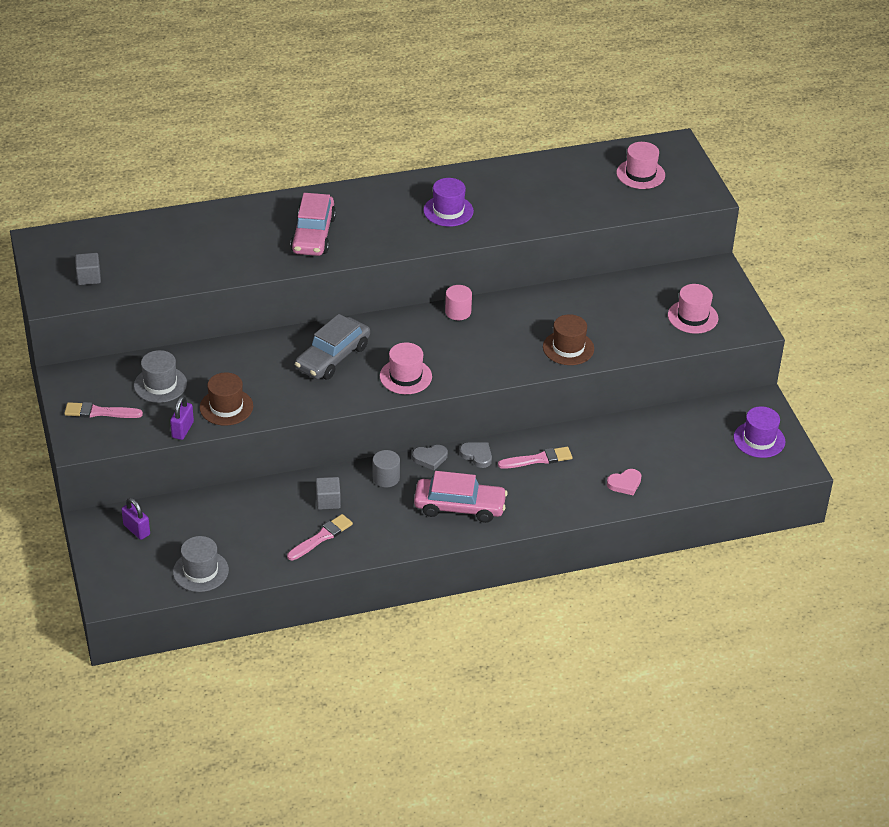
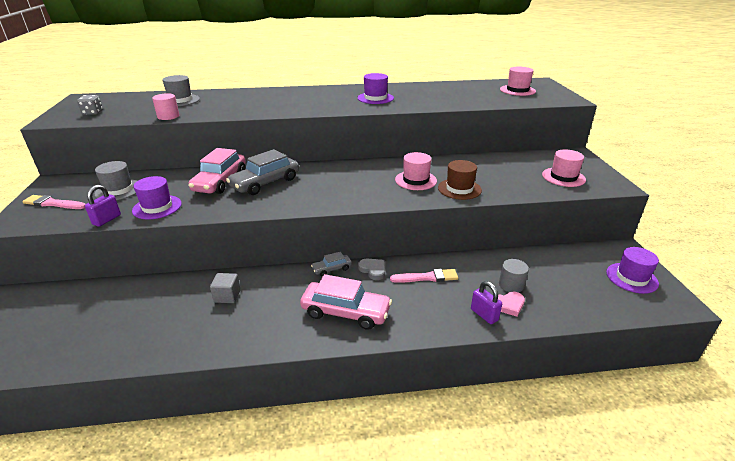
camera: 10 degrees right, 10 degrees down
grey cube [75,253,101,285] -> grey dice [77,95,103,115]
purple padlock [121,498,150,540] -> purple padlock moved to [471,281,502,324]
grey hat [173,536,229,592] -> grey hat moved to [162,75,200,106]
brown hat [200,372,253,426] -> purple hat [132,176,182,219]
pink brush [287,514,353,561] -> none
pink car [290,193,336,256] -> pink car moved to [188,148,246,194]
grey cylinder [373,450,400,487] -> grey cylinder moved to [499,259,529,293]
pink hat [380,342,432,394] -> pink hat moved to [395,152,437,190]
grey heart [412,445,448,470] -> grey car [311,251,352,277]
pink cylinder [445,285,472,320] -> pink cylinder moved to [152,93,179,120]

